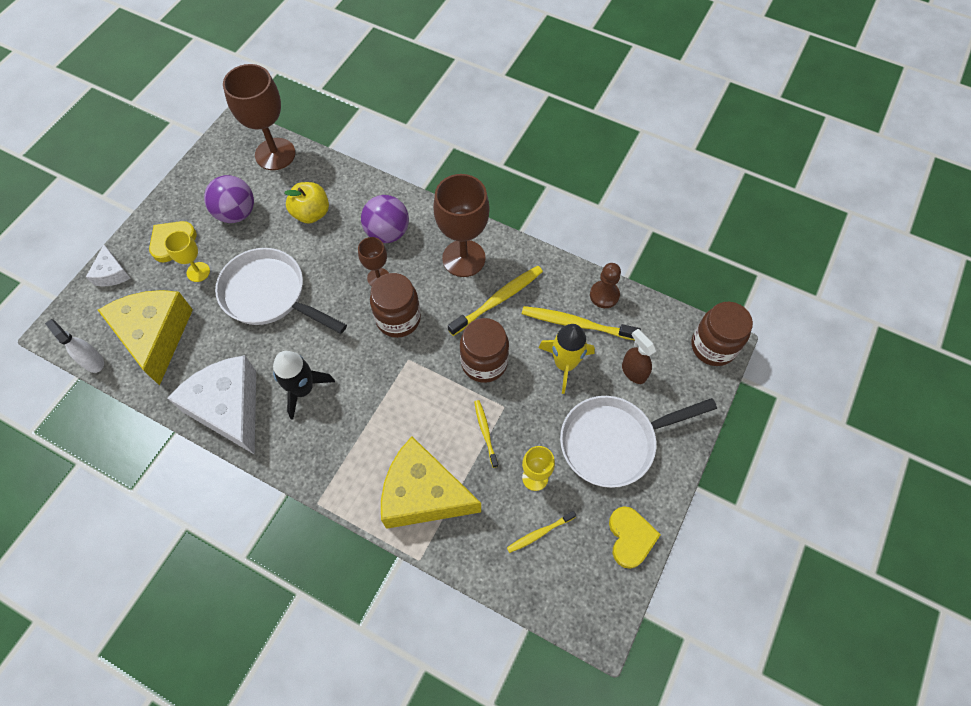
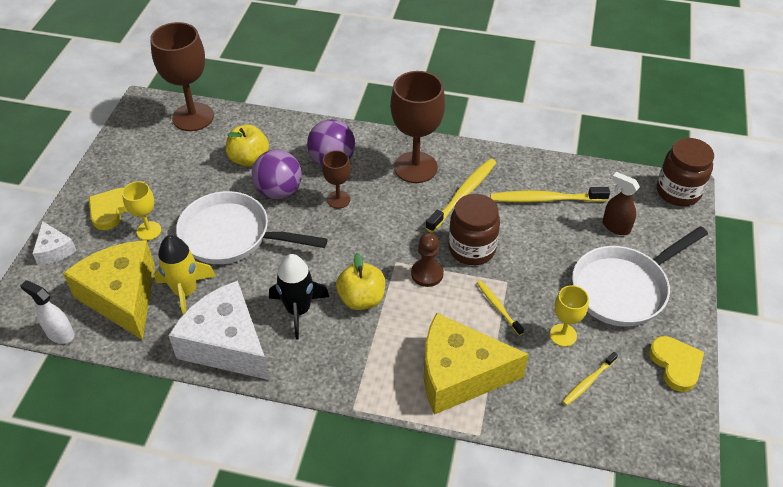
camera: 15 degrees left, 15 degrees down
purple ball [204,175,254,223] -> purple ball moved to [252,149,302,199]
brown jar [370,273,421,338] -> none
yellow rocket [538,324,595,394] -> yellow rocket moved to [154,235,216,314]
brown pawn [590,263,621,308] -> brown pawn moved to [411,233,444,287]
none -> yellow apple [336,253,385,310]

